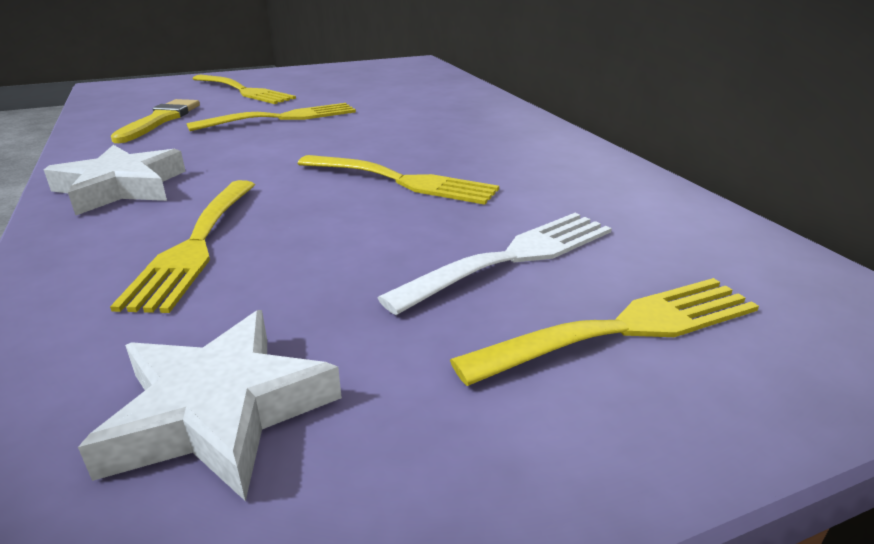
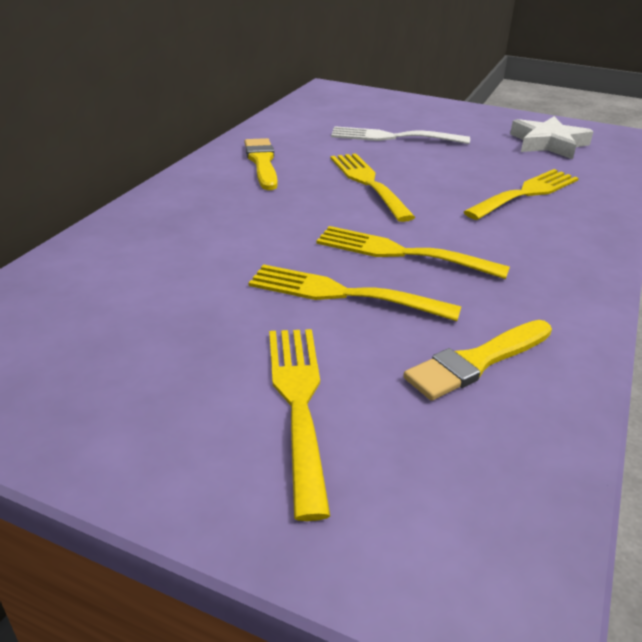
camera: 135 degrees left, 5 degrees up
white star [44,145,186,215] -> none
yellow fork [450,278,759,386] -> yellow fork moved to [316,226,510,279]
none -> yellow brush [245,138,278,190]

